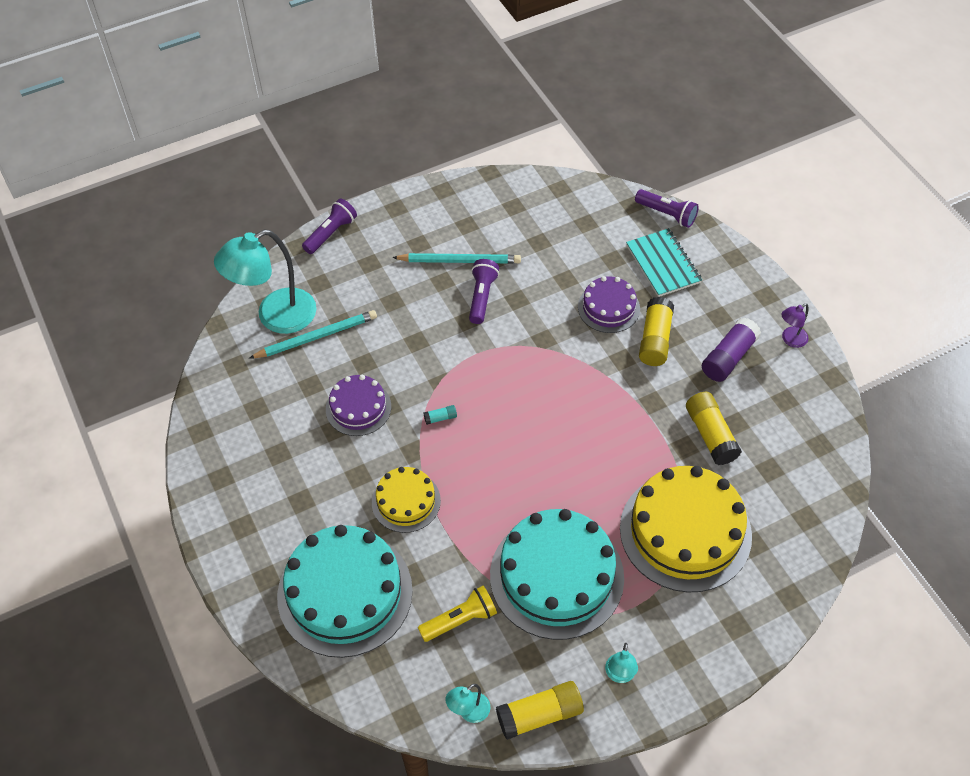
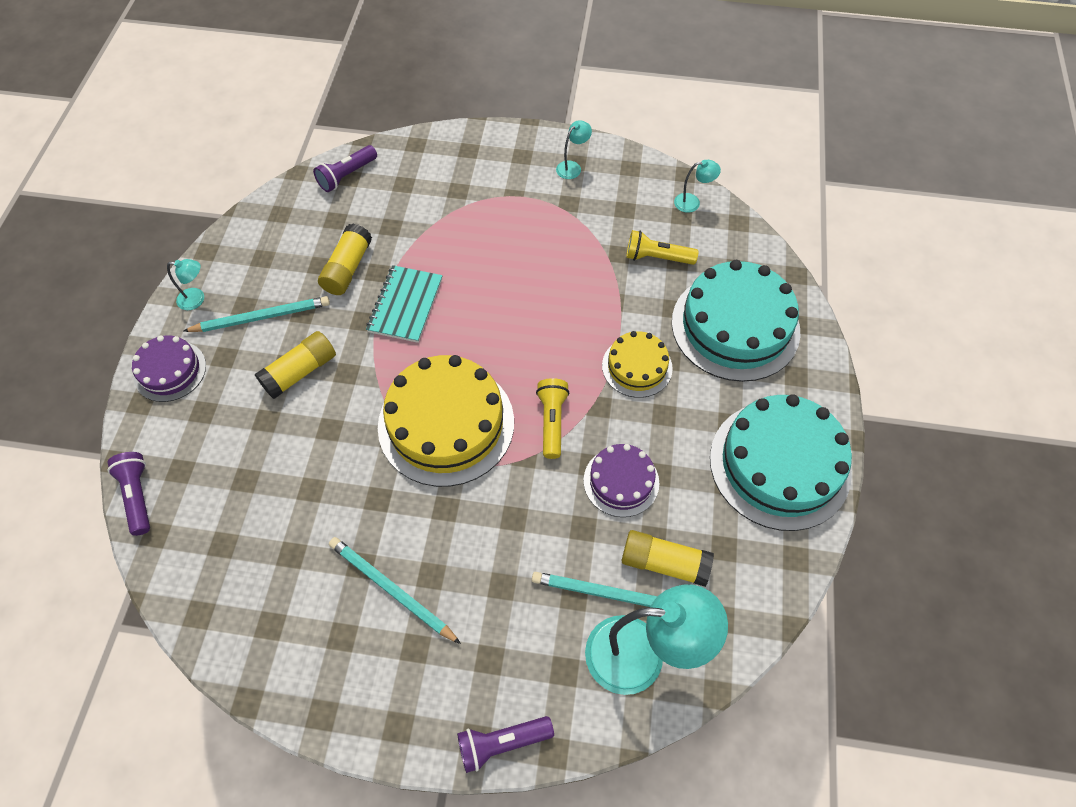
camera: 145 degrees left, 5 degrees up
turquoise glue stick [424,405,457,425] -> yellow flashlight [536,378,569,459]
purple flashlight [469,259,499,324] -> purple flashlight moved to [313,145,377,192]
turquoise cake [490,509,624,640] -> turquoise cake moved to [710,394,852,531]
yellow glue stick [496,681,584,740] -> yellow glue stick moved to [622,530,714,587]
purple cake [578,276,640,333] -> purple cake moved to [132,336,206,402]
yellow cake [620,466,752,592] -> yellow cake moved to [378,355,514,487]
turquoise notebook [626,228,702,297] -> turquoise notebook moved to [366,265,443,343]
purple glue stick [702,318,761,382] -> turquoise pencil [183,296,330,332]
purple lamp [781,303,809,348] -> turquoise lamp [167,259,204,310]

